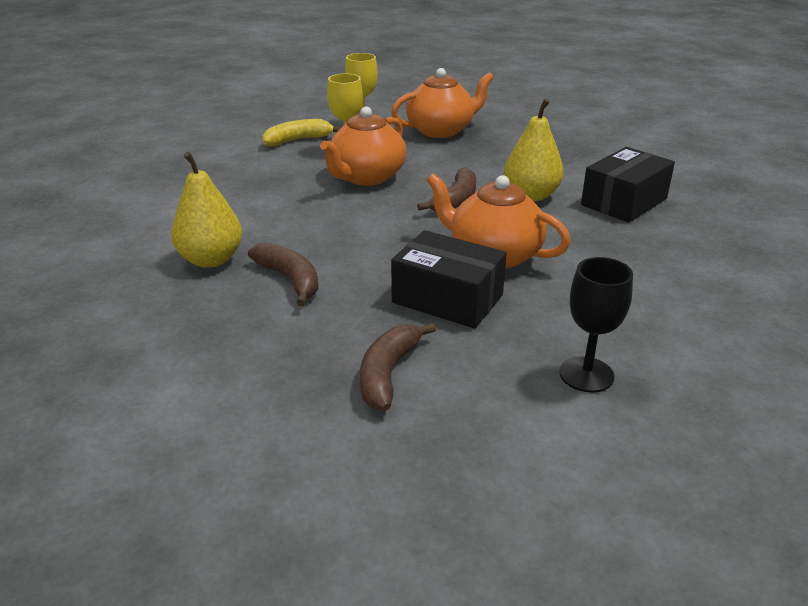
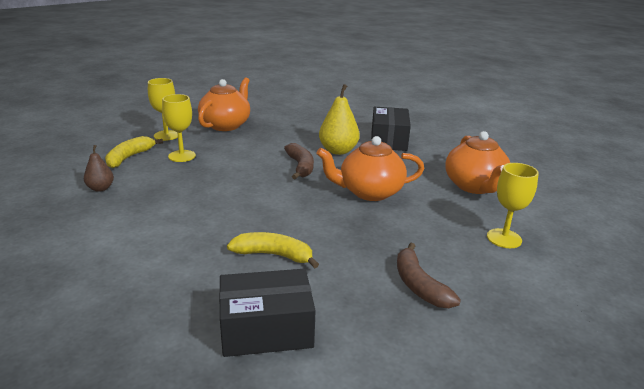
camera: 40 degrees left, 5 degrees down
yellow pear [171,152,242,268] -> none
brown banana [248,242,319,306] -> yellow banana [227,232,319,268]
orange teapot [320,107,406,186] -> orange teapot moved to [445,131,510,194]
black box [391,230,507,329] -> black box moved to [219,269,316,357]
black goblet [559,257,633,392] -> yellow goblet [487,163,539,248]
none -> brown pear [84,145,114,192]

